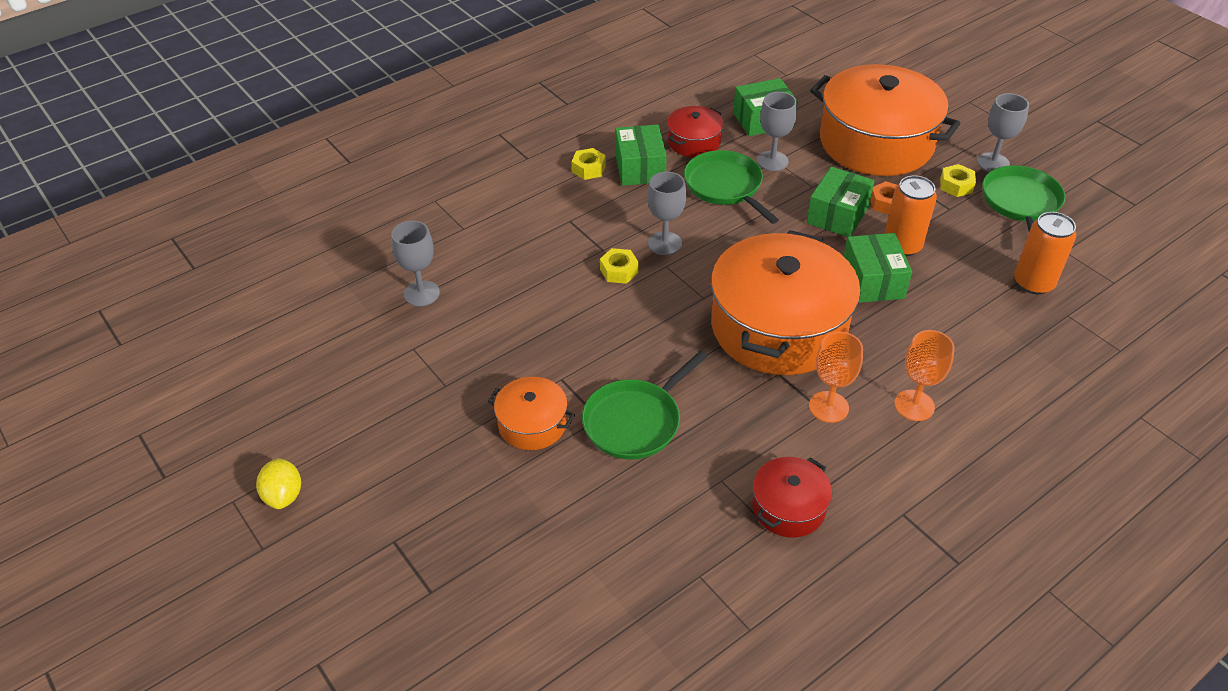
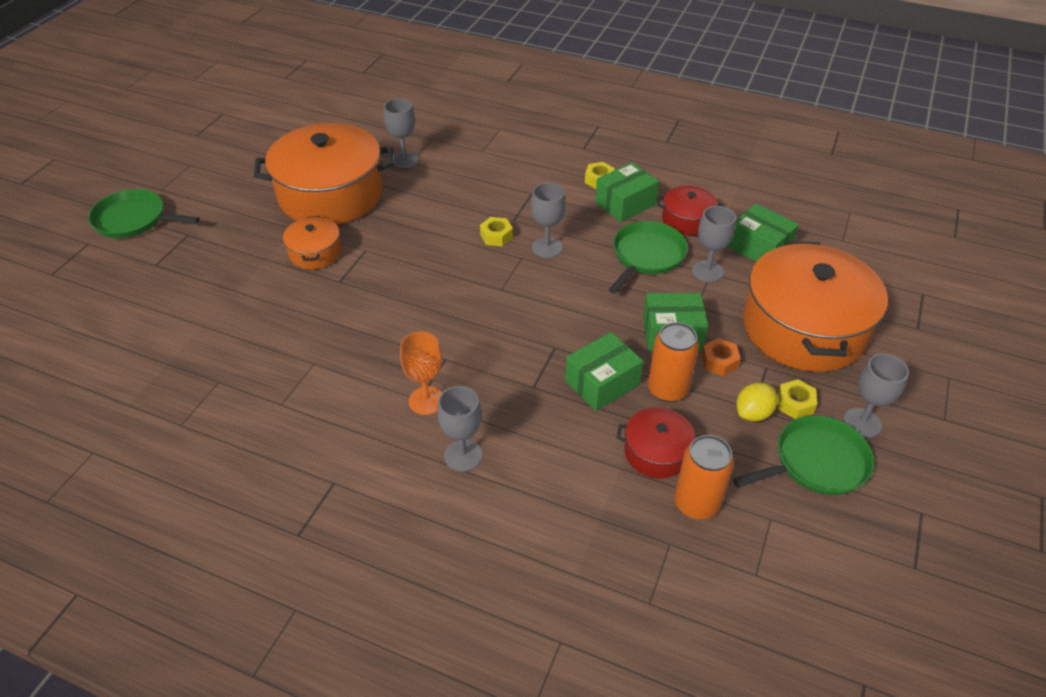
camera: 60 degrees right, 0 degrees up
yellow lemon [256,458,301,509] -> yellow lemon moved to [736,382,778,421]
green pan [582,351,707,460] -> green pan moved to [88,189,200,238]
orange pot [711,230,861,375] -> orange pot moved to [254,123,394,225]
red pot [752,457,832,538] -> red pot moved to [617,407,700,479]
orange goblet [895,330,955,421] -> grey goblet [437,386,482,472]

